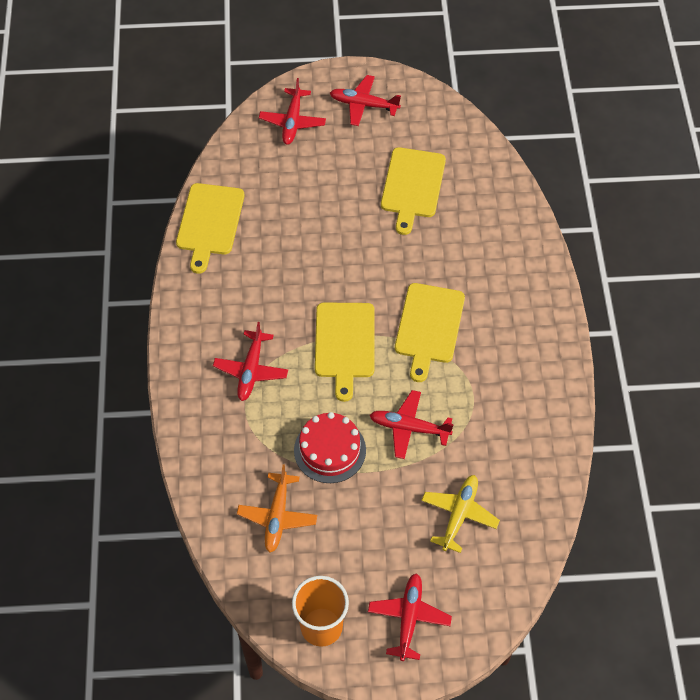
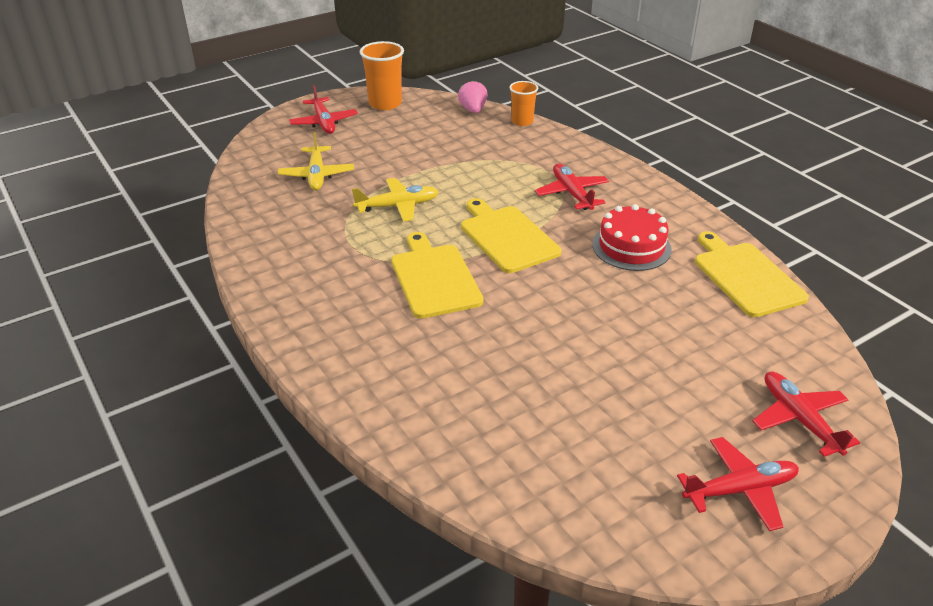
camera: 150 degrees right, 20 degrees down
orange plane [237,464,317,553] -> none
red cake [294,412,366,483] -> red cake moved to [592,204,672,271]
red plane [370,390,454,459] -> yellow plane [352,178,438,222]
yellow cutting board [381,147,446,235] -> none
none -> pink strawberry [458,80,488,113]
none -> orange cup [509,81,538,126]

